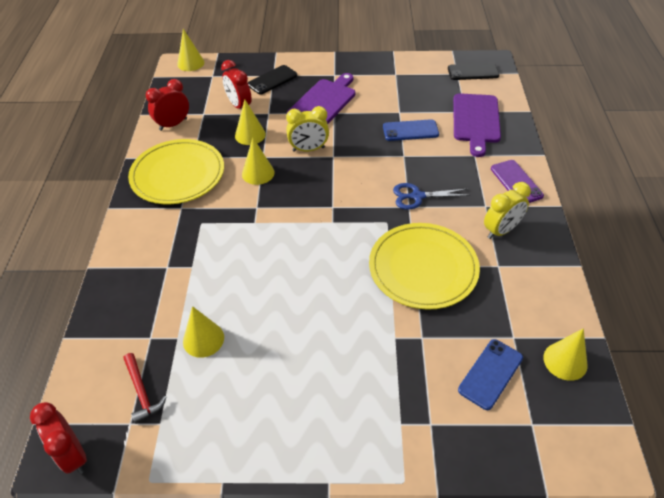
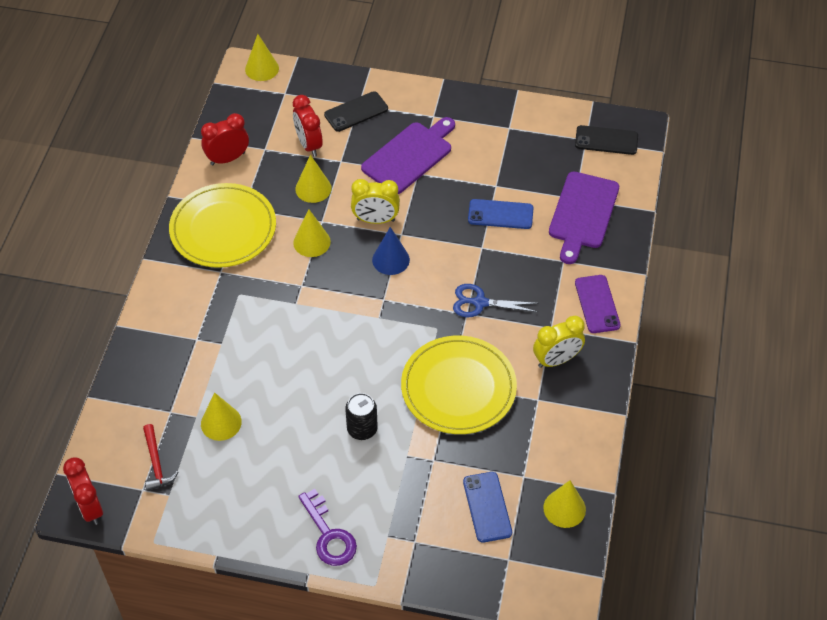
camera: 10 degrees right, 5 degrees up
blue phone [458,339,523,410] -> blue phone turned 60 degrees counterclockwise [463,472,512,543]
none -> purple key [298,489,357,566]
none -> black can [345,393,378,440]
none -> blue cone [372,227,410,275]

